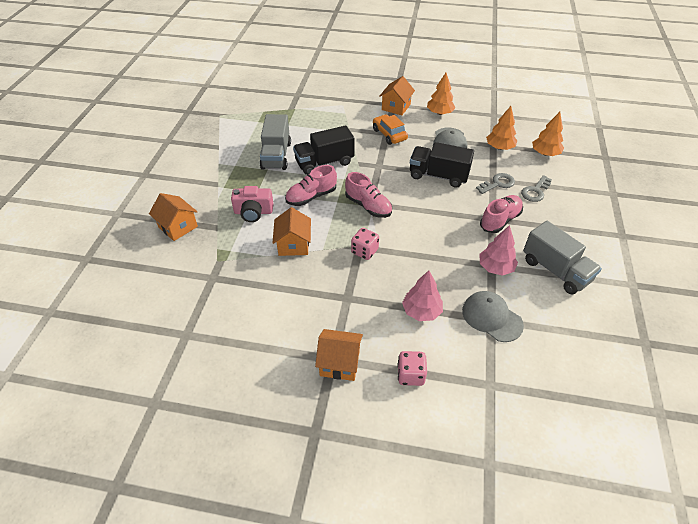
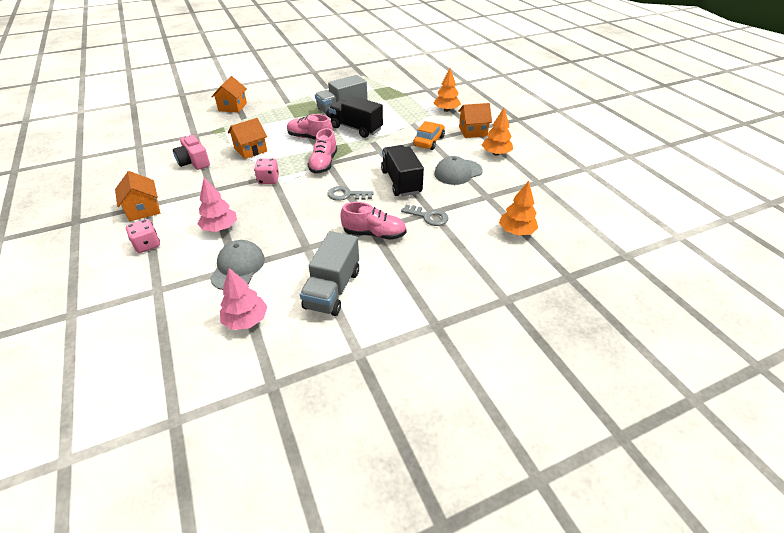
camera: 55 degrees right, 5 degrees down
pink camera [231,186,273,222] -> pink camera moved to [173,134,210,170]
pink tree [479,225,518,276] -> pink tree moved to [220,268,268,330]
orange tree [486,106,517,150] -> orange tree moved to [434,68,461,112]
grey key [521,175,552,202] -> grey key moved to [328,186,373,201]

